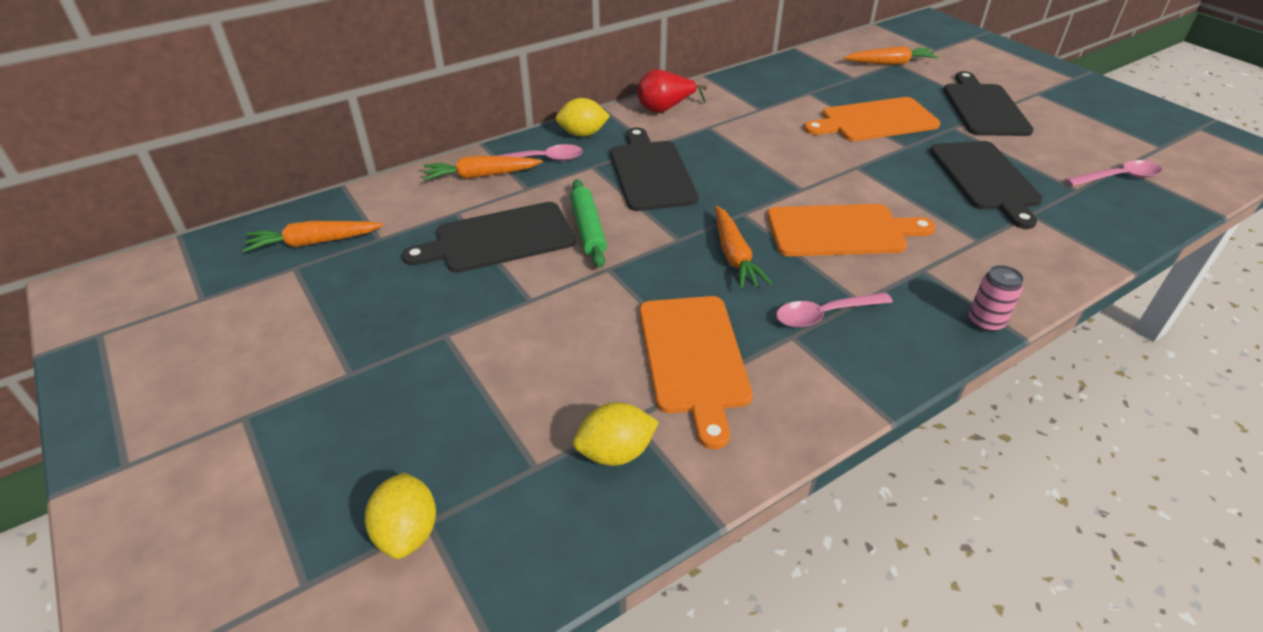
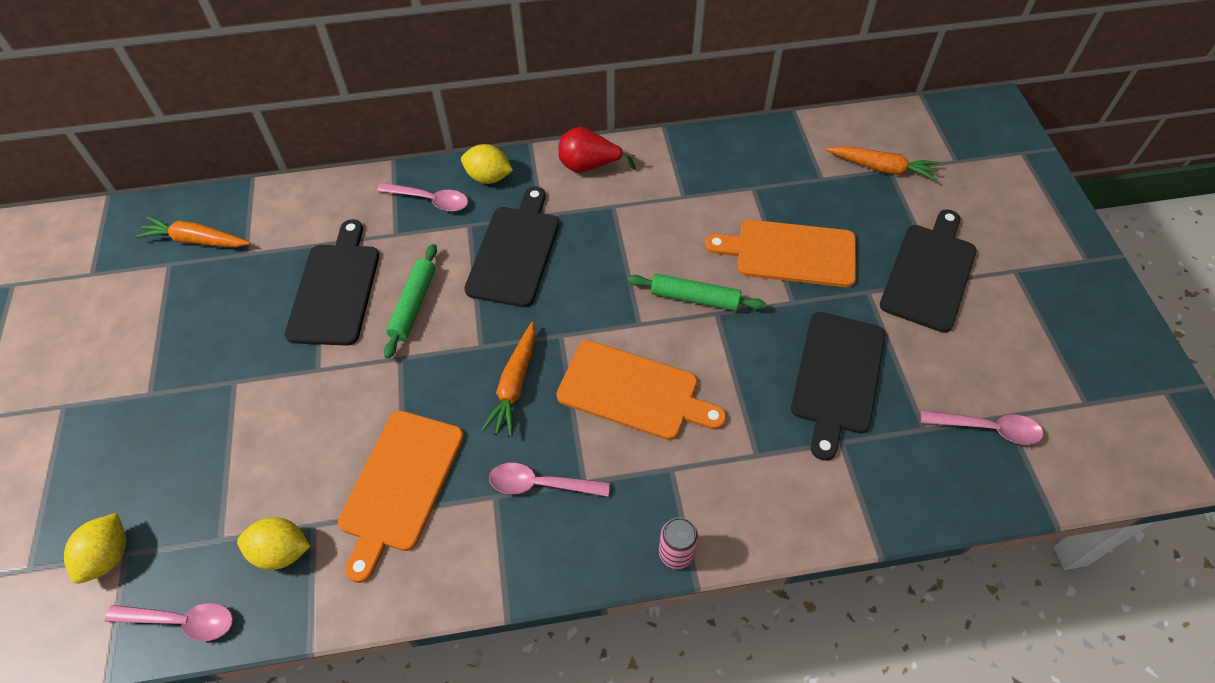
camera: 25 degrees right, 15 degrees up
black cutting board [402,202,575,273] -> black cutting board turned 90 degrees clockwise [285,219,379,346]
orange carrot [423,156,543,181] -> none
none -> pink spoon [105,603,233,641]
none -> green rolling pin [627,274,766,311]

